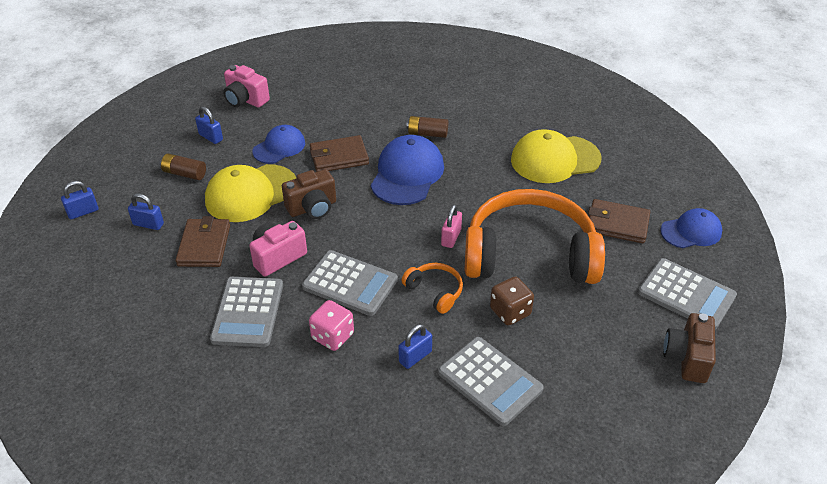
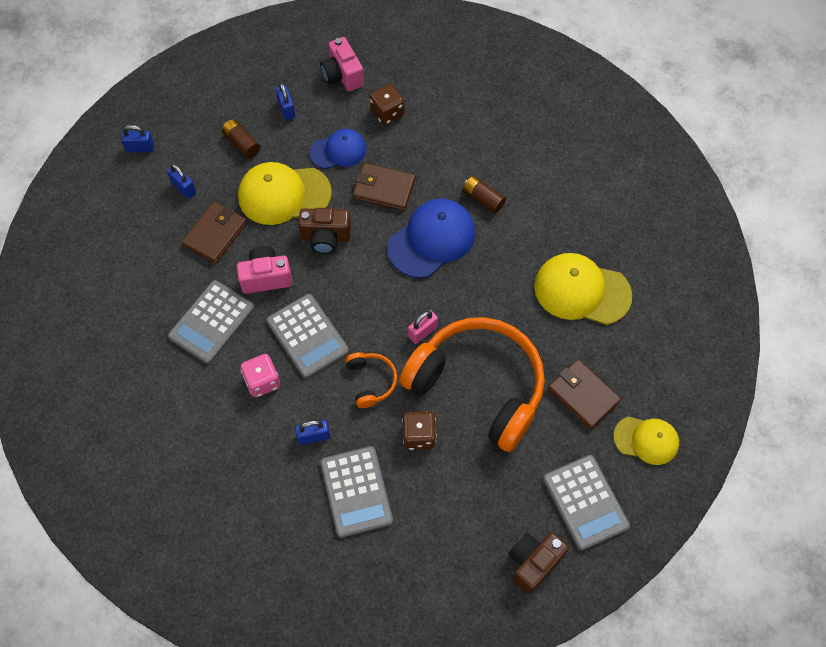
camera: 30 degrees right, 20 degrees up
blue cap [660,208,722,248] -> yellow cap [613,416,679,465]
none -> brown dice [370,84,404,125]

